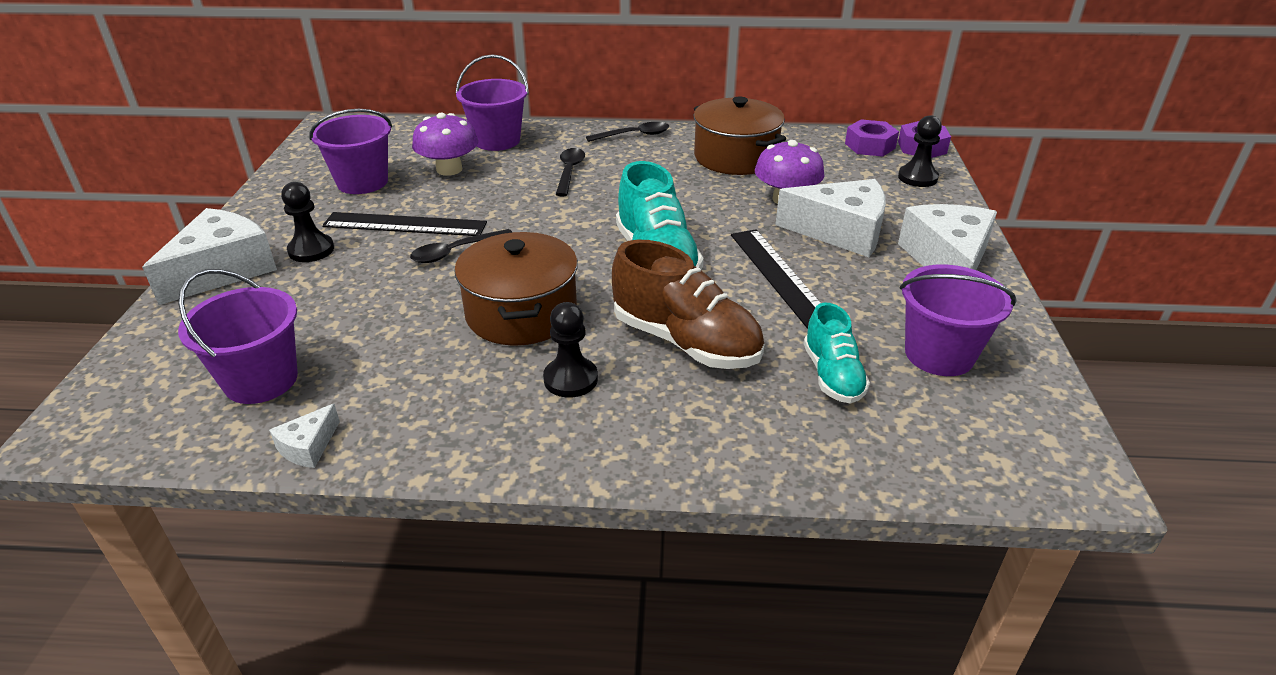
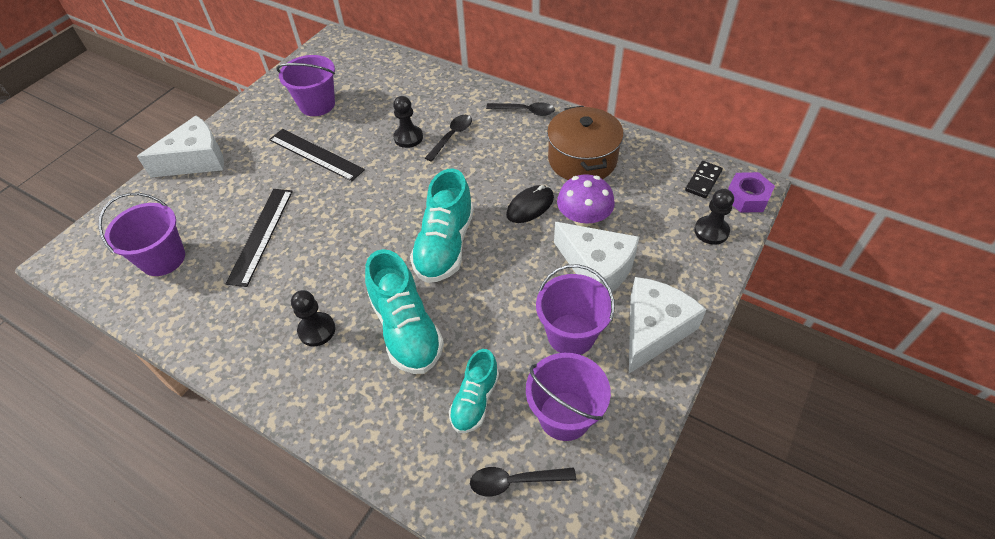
camera: 30 degrees right, 15 degrees up
white cheese [269,404,340,468] -> none
black pawn [281,182,334,262] -> black pawn moved to [393,96,423,148]
black spoon [410,229,513,263] -> black spoon moved to [470,467,576,496]
purple mushroom [412,113,478,176] -> none
brown pot [454,232,578,346] -> none
purple bucket [456,54,529,151] -> purple bucket moved to [536,264,615,355]
brown shoe [612,240,764,369] -> turquoise shoe [365,249,444,374]
black ruler [731,229,821,329] -> black ruler moved to [226,189,293,287]
purple nut [845,119,899,157] -> black domino [685,161,723,198]
none -> black mouse [506,185,554,223]

